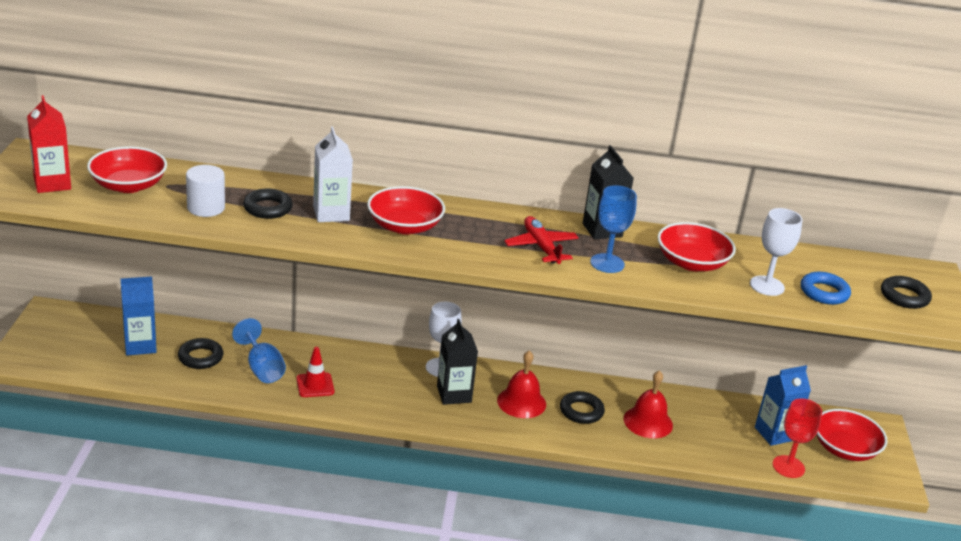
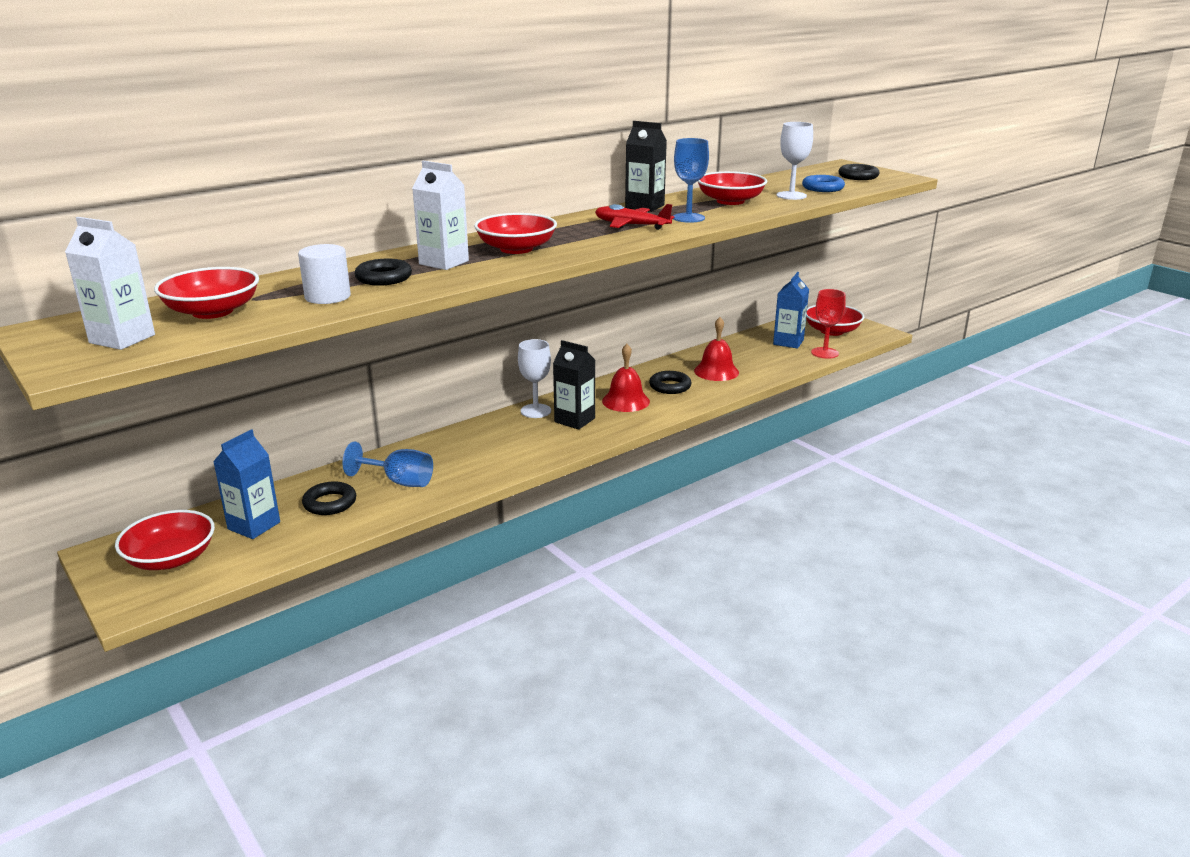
camera: 40 degrees left, 5 degrees down
red carton [27,95,71,193] -> white carton [65,217,155,350]
red traffic cone [296,347,334,397] -> none
none -> red bowl [115,510,215,570]

